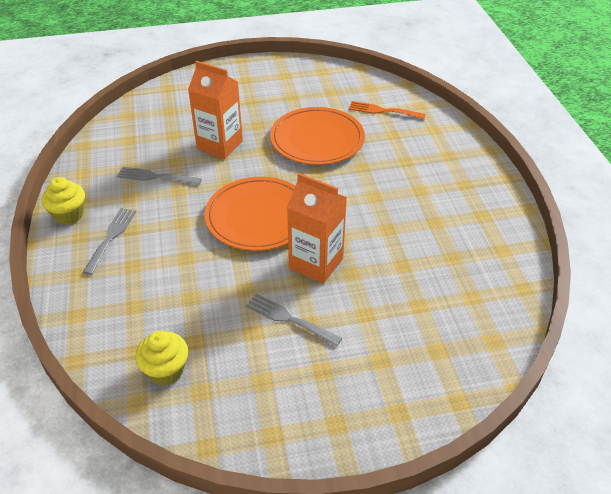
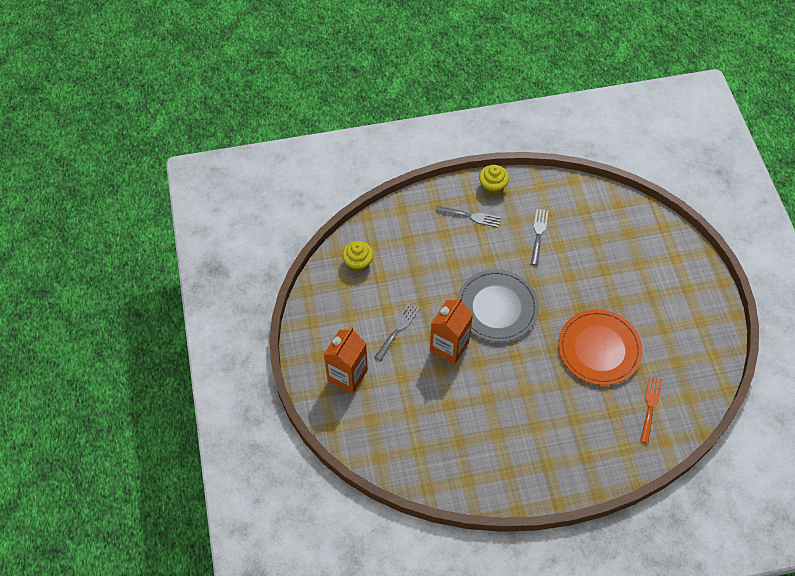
camera: 90 degrees right, 15 degrees up
orange carton [188,61,243,159] -> orange carton moved to [324,327,368,394]
orange plate [204,177,295,251] -> grey plate [457,269,539,342]

